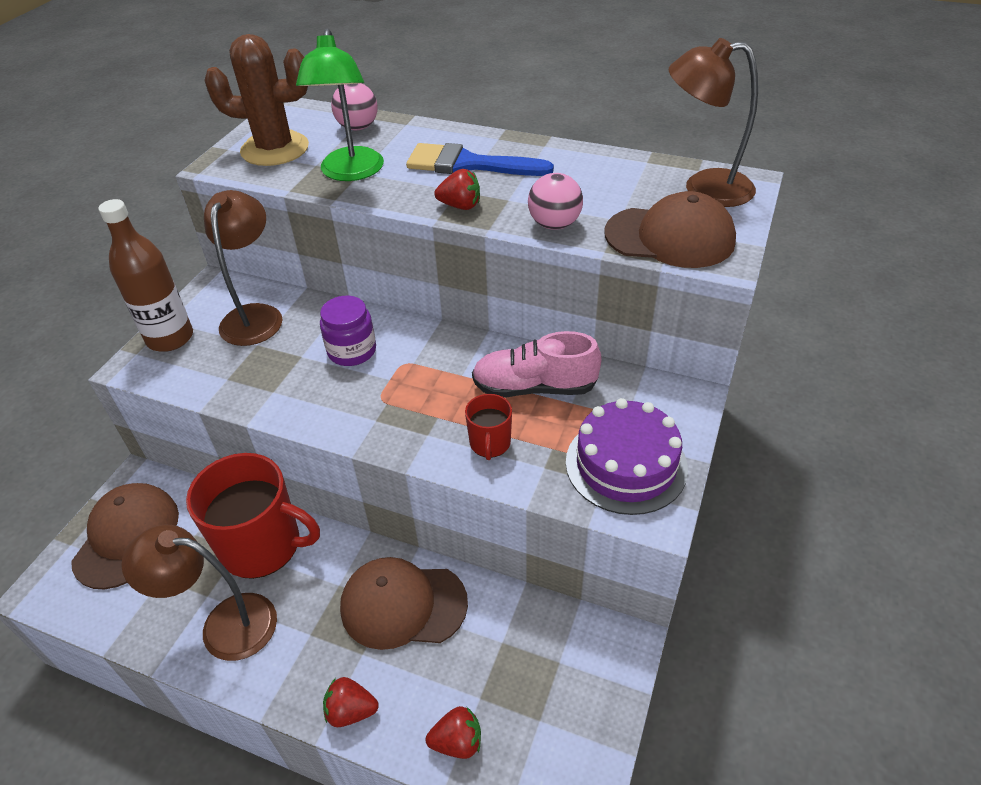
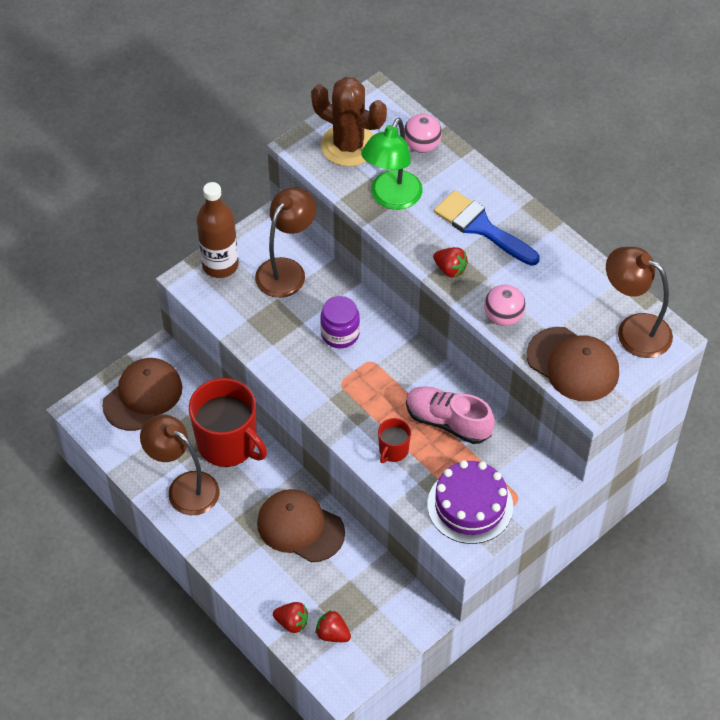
camera: 25 degrees right, 10 degrees up
red strawberry [323,677,379,727] -> red strawberry moved to [315,610,351,642]

